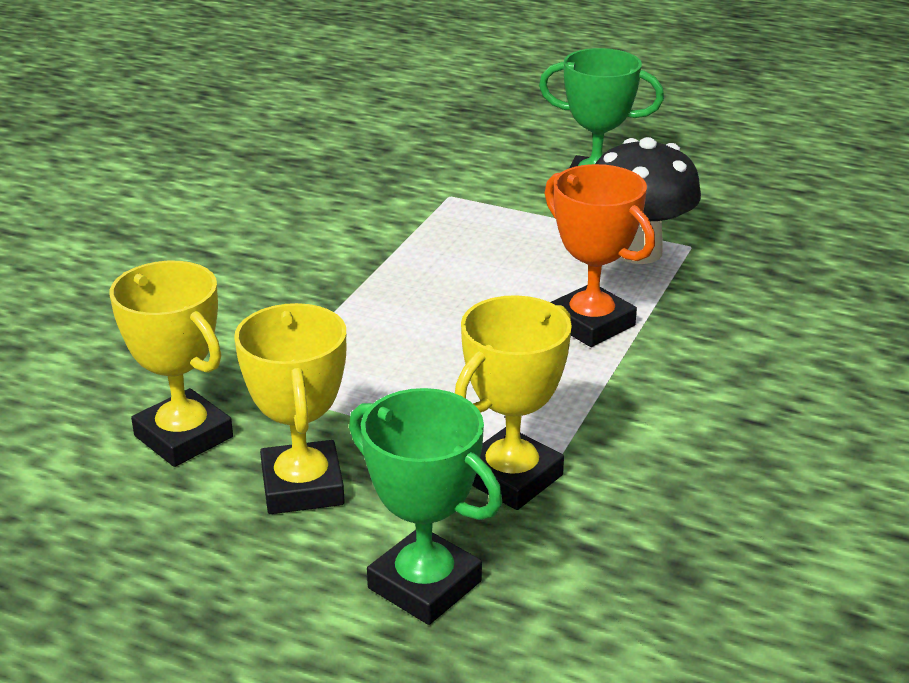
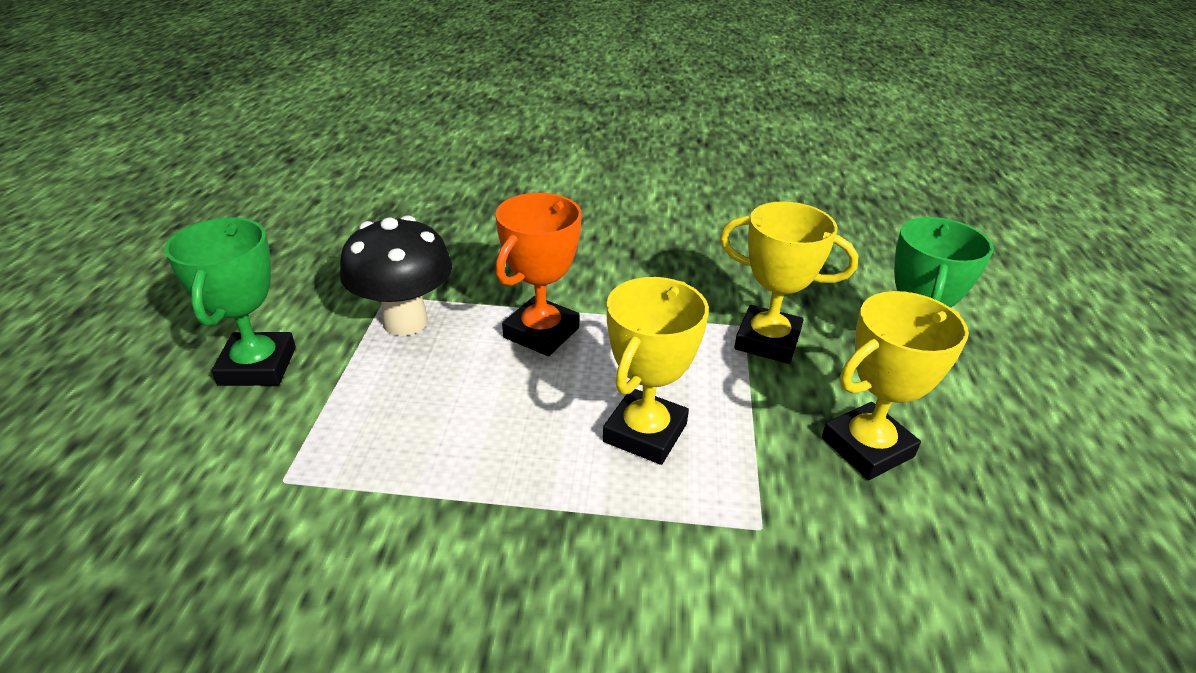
camera: 110 degrees left, 5 degrees up
yellow trophy [110,261,233,467] -> yellow trophy moved to [603,277,709,465]

